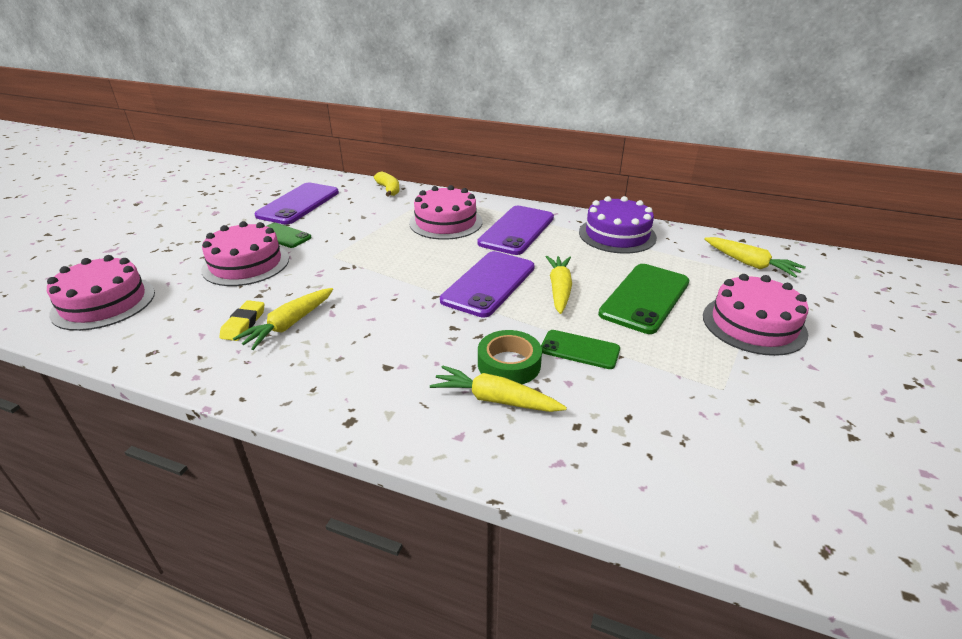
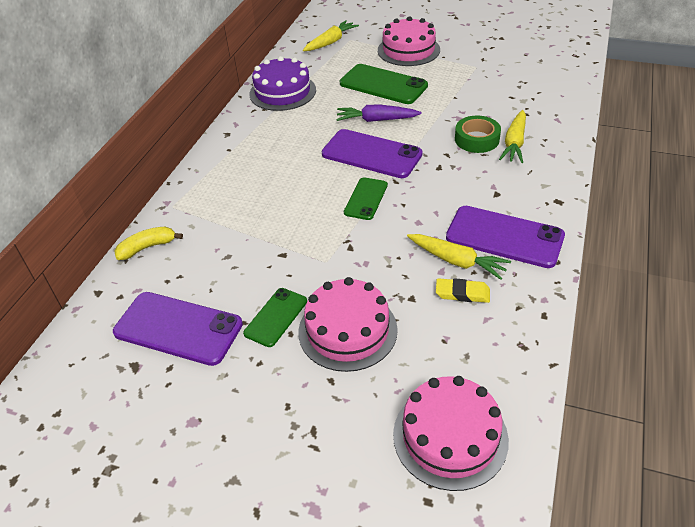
camera: 90 degrees left, 10 degrees up
pink cake [409,185,482,240] -> none
purple phone [477,206,554,255] -> purple phone moved to [446,206,565,268]
green phone [541,330,620,369] -> green phone moved to [344,177,388,220]
yellow carrot [546,256,572,314] -> purple carrot [337,104,422,122]

